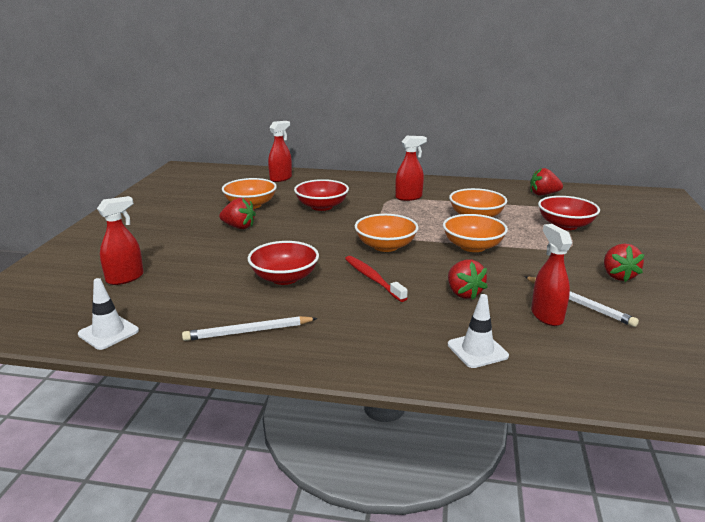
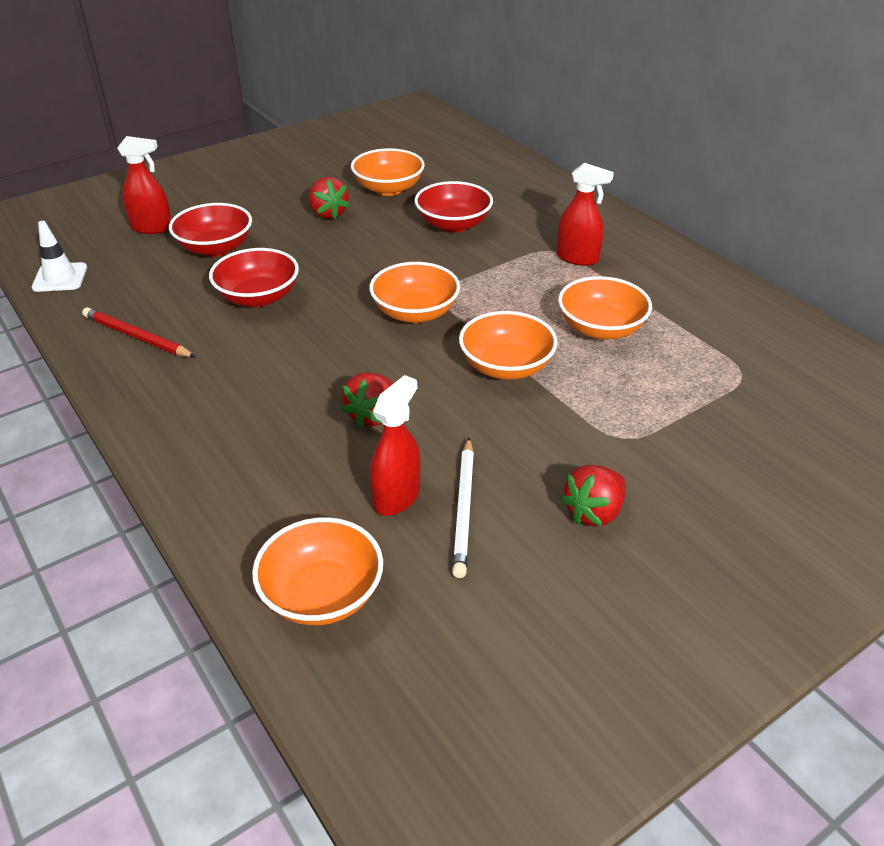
camera: 45 degrees right, 15 degrees up
white pencil [182,316,318,341] -> red pencil [82,307,196,357]
red spray bottle [268,121,292,182] -> none
red toothbrush [345,256,407,302] -> none
white traffic cone [448,294,509,368] -> none
red strawberry [530,168,563,195] -> none
red bowl [538,196,600,230] -> red bowl moved to [169,203,252,257]
none -> orange bowl [252,517,383,625]

